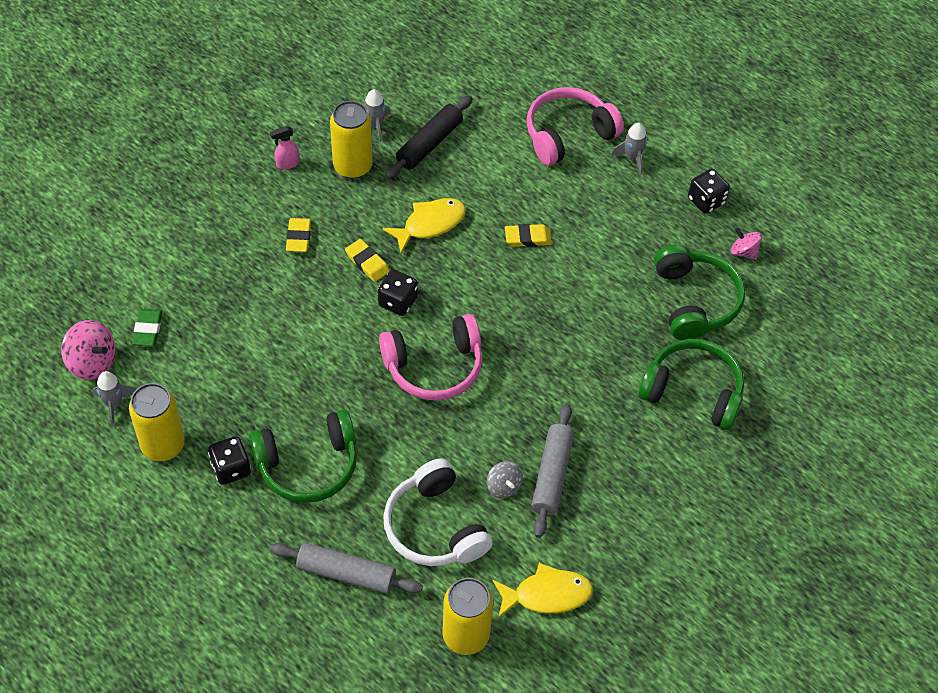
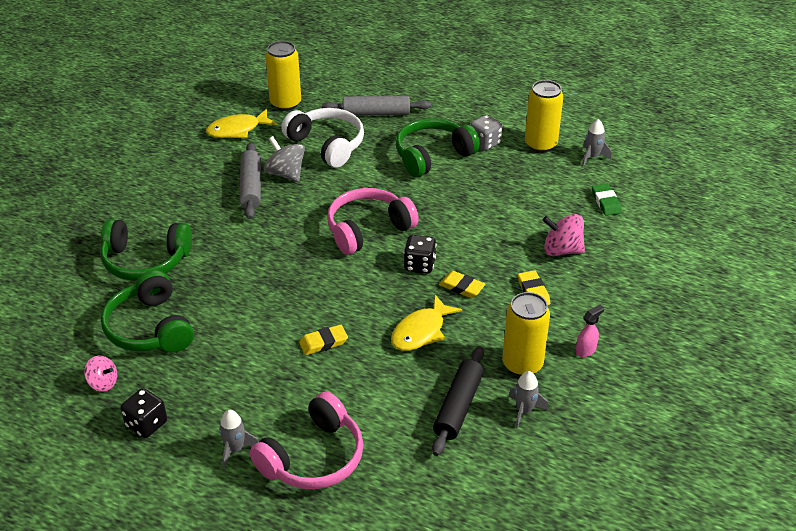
camera: 165 degrees right, 15 degrees down
pink spinning top [61,320,116,380] -> pink spinning top moved to [543,214,585,256]
black dice [208,436,251,485] -> grey dice [470,115,503,151]
grey spinning top [487,461,523,498] -> grey spinning top [264,136,305,182], size x1.59

